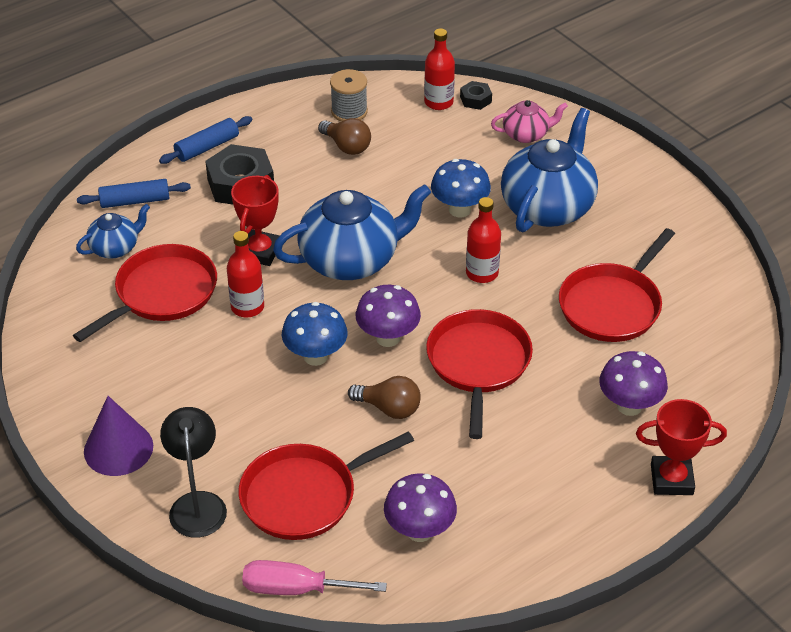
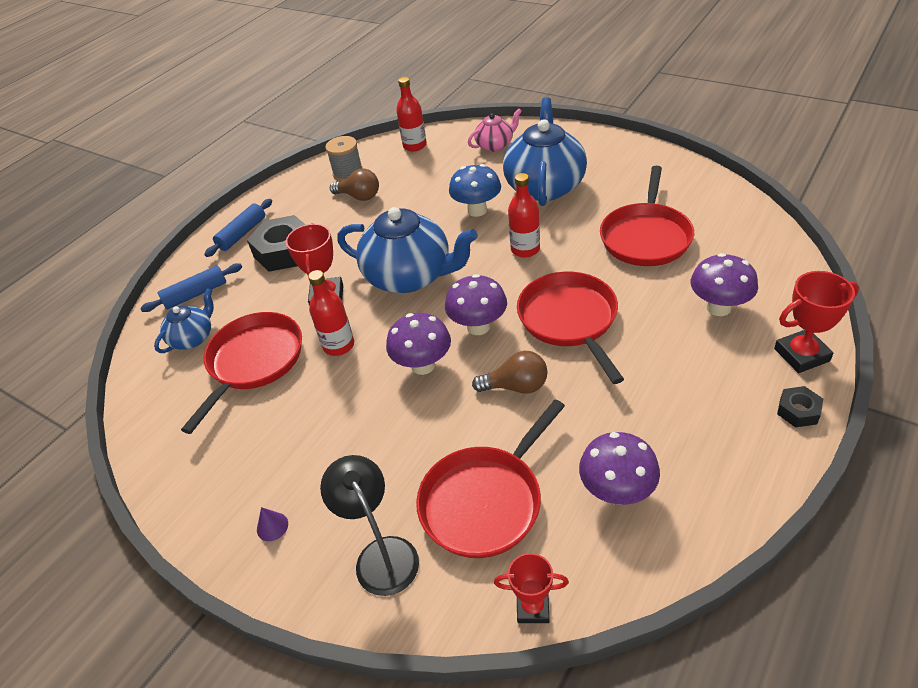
camera: 15 degrees left, 0 degrees up
purple cone [84,396,153,476] -> purple cone [257,507,288,541], size x0.43
pink screwdriver [242,560,387,595] -> red trophy [494,553,569,623]
blue teapot [273,184,431,280] -> blue teapot turned 60 degrees clockwise [337,207,478,293]
blue mushroom [282,302,348,366] -> purple mushroom [386,313,451,375]
black nut [460,81,492,110] -> black nut moved to [777,386,823,427]

